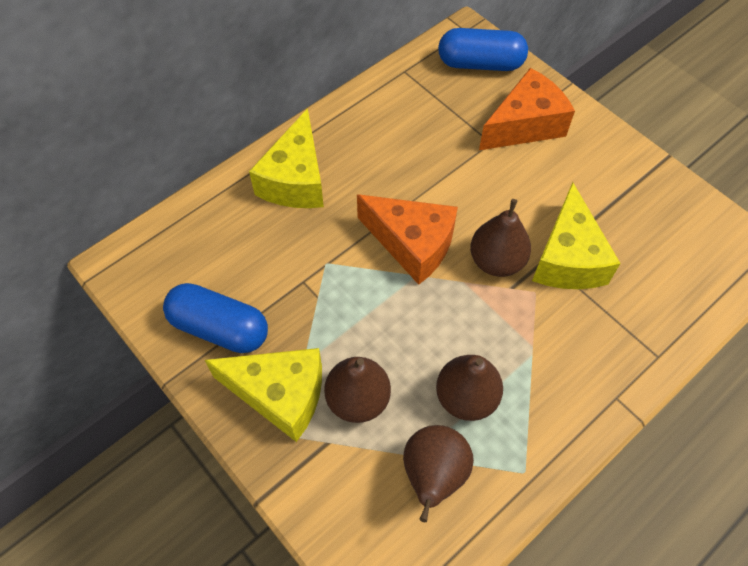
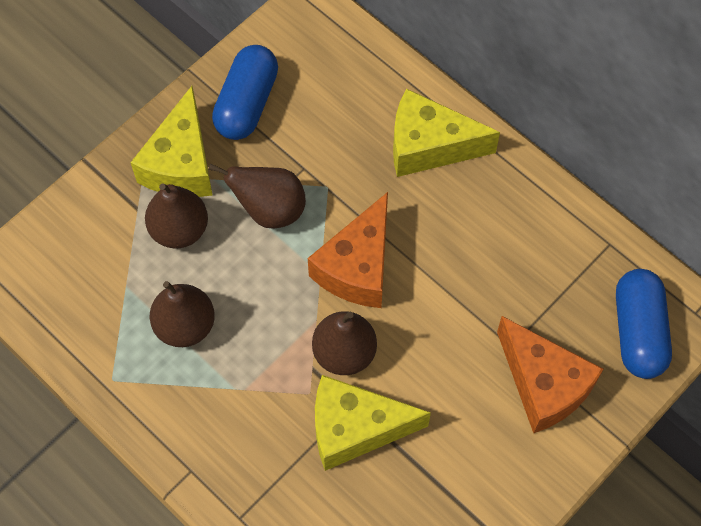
camera: 85 degrees right, 5 degrees up
brown pear [403,425,474,522] -> brown pear moved to [208,163,306,229]

